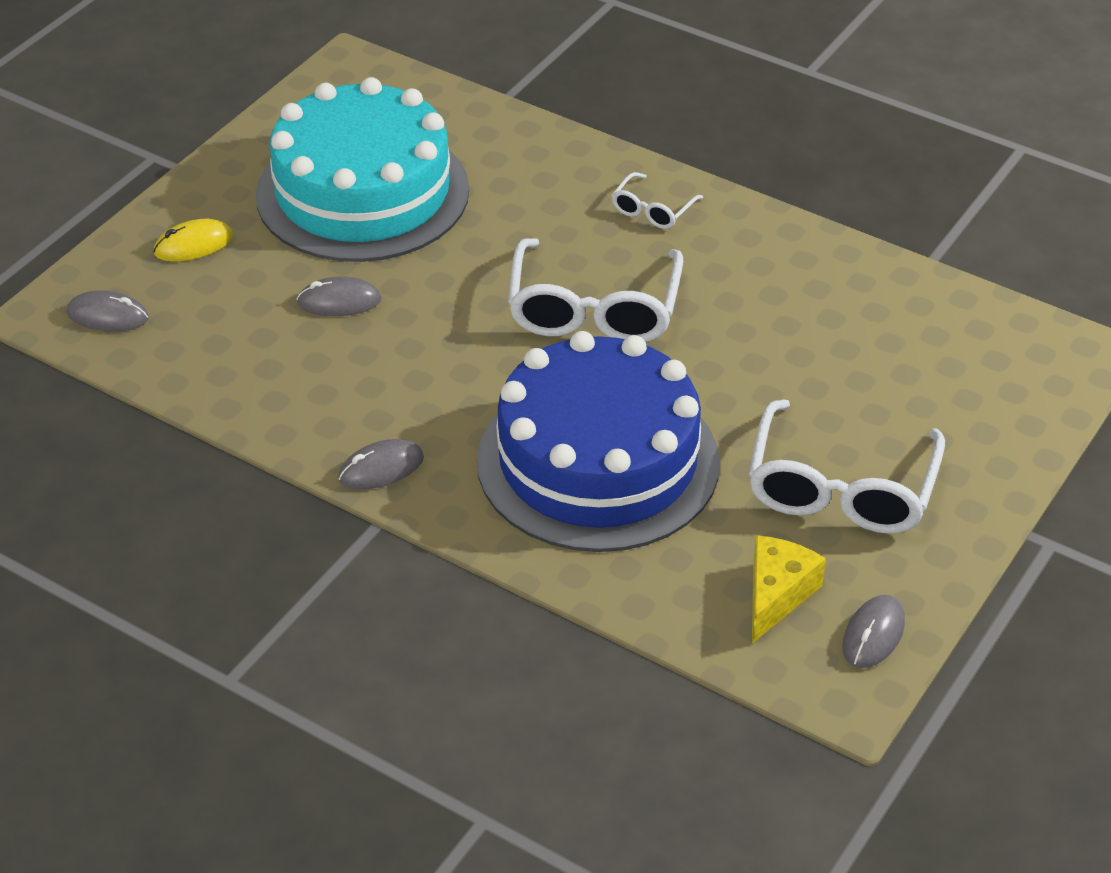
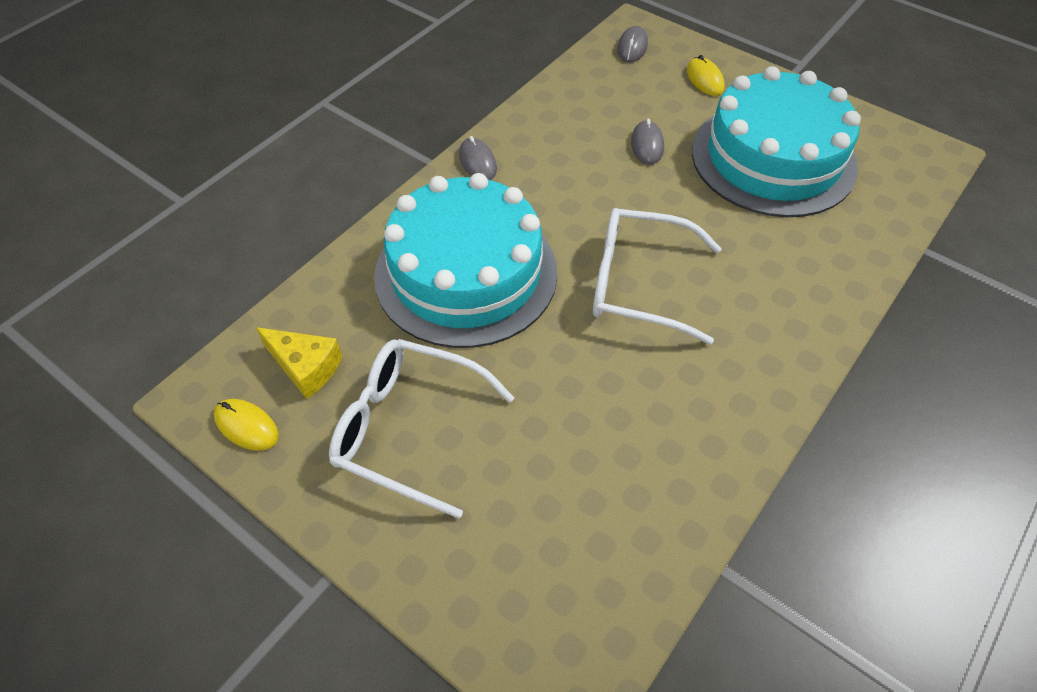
camera: 95 degrees right, 10 degrees up
blue cake [477,331,720,552] -> turquoise cake [374,173,557,348]
white glasses [612,172,703,229] -> none
grey mouse [843,595,905,668] -> yellow mouse [214,399,279,450]

